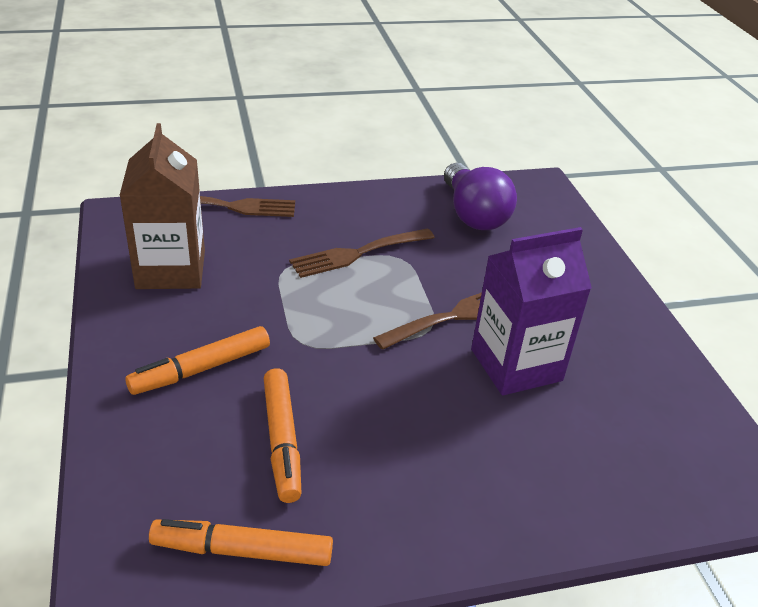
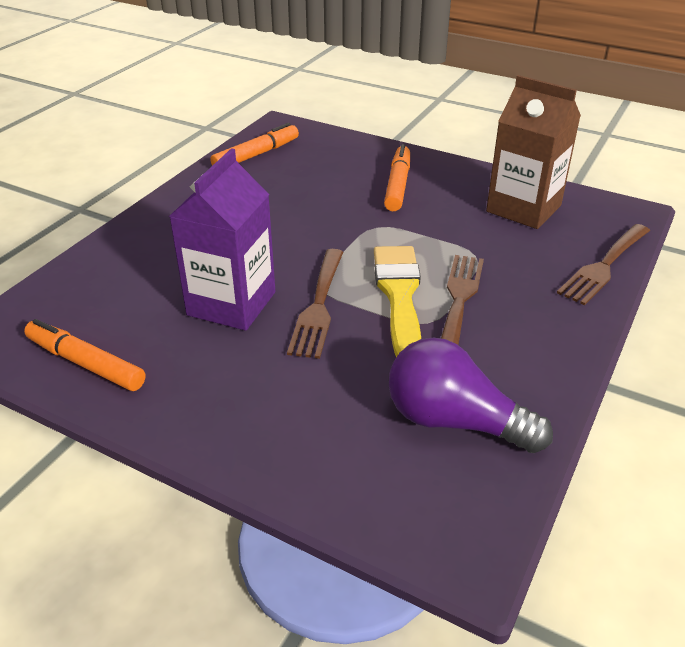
camera: 135 degrees right, 0 degrees up
orange marker [264,368,302,503] -> orange marker moved to [24,319,146,391]
none -> yellow brush [374,246,421,357]

